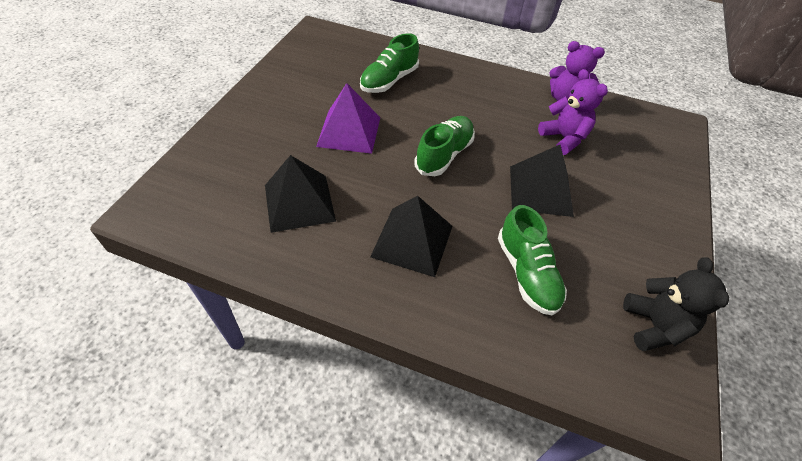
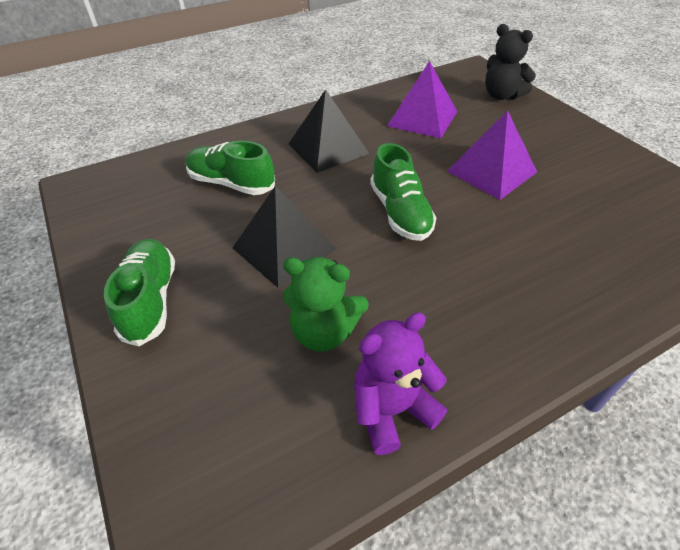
camera: 135 degrees right, 5 degrees down
black pyramid [265,155,336,233] -> purple pyramid [387,61,457,138]
green shoe [360,33,419,93] -> green shoe moved to [104,239,175,346]
purple teddy bear [538,69,608,155] -> green teddy bear [283,257,369,351]
black teddy bear [623,257,729,351] -> black teddy bear moved to [485,24,536,100]

